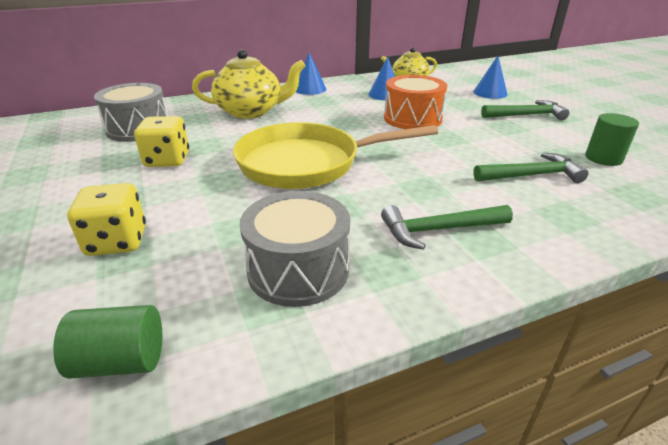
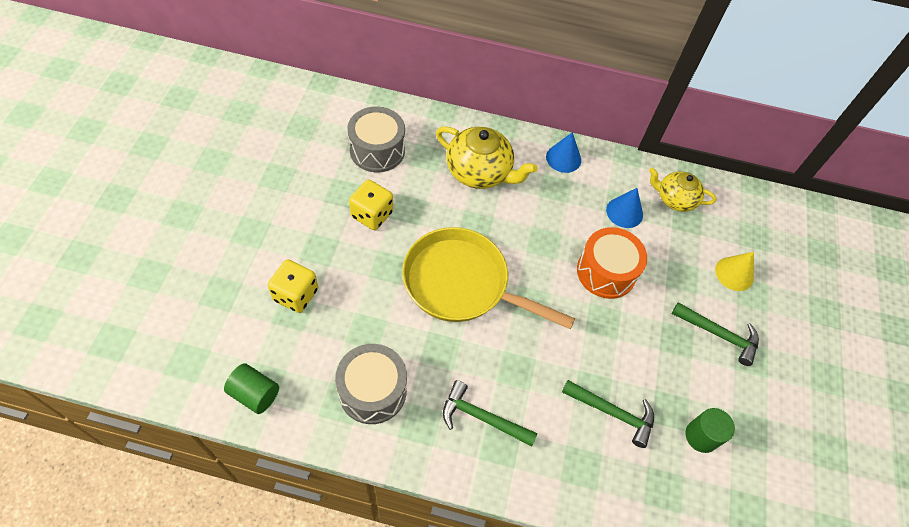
camera: 30 degrees right, 25 degrees up
blue cone [473,56,508,99] -> yellow cone [715,252,754,291]

